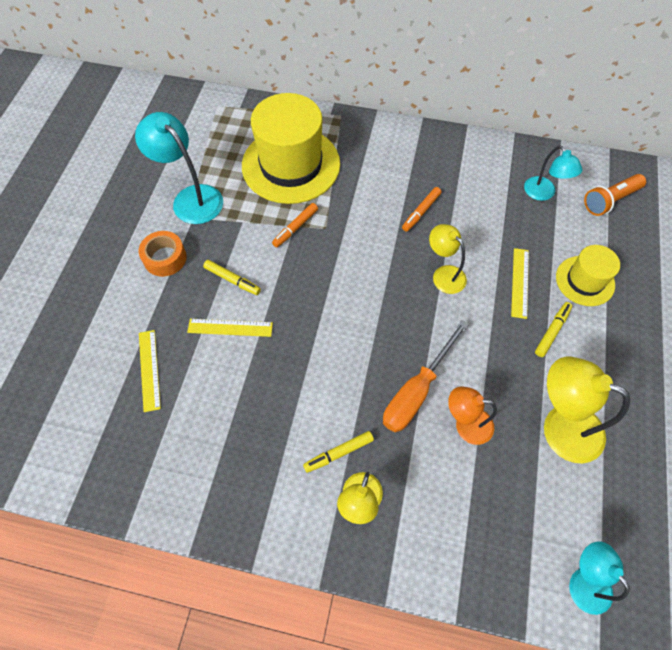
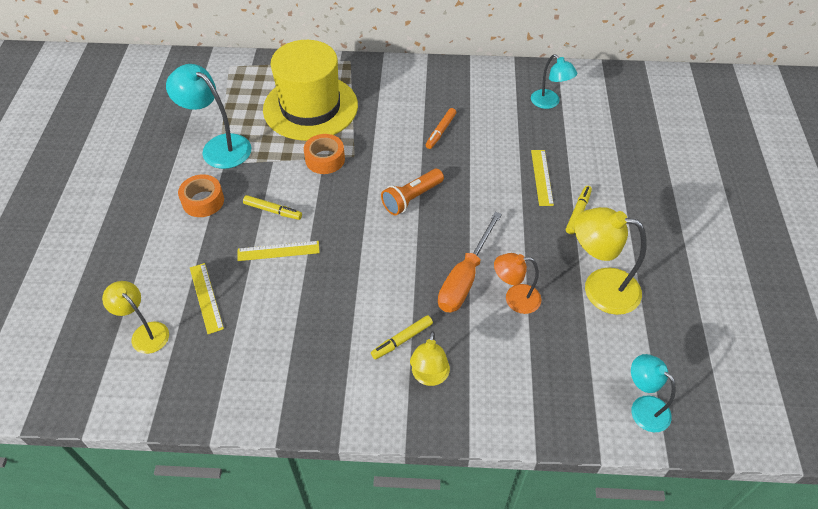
camera: 10 degrees left, 10 degrees down
orange marker [272,203,318,248] -> orange tape [304,134,345,174]
yellow lamp [429,224,467,294] -> yellow lamp moved to [102,281,169,354]
yellow hat [556,245,620,306] -> none
orange flashlight [584,174,646,216] -> orange flashlight moved to [381,169,444,216]

